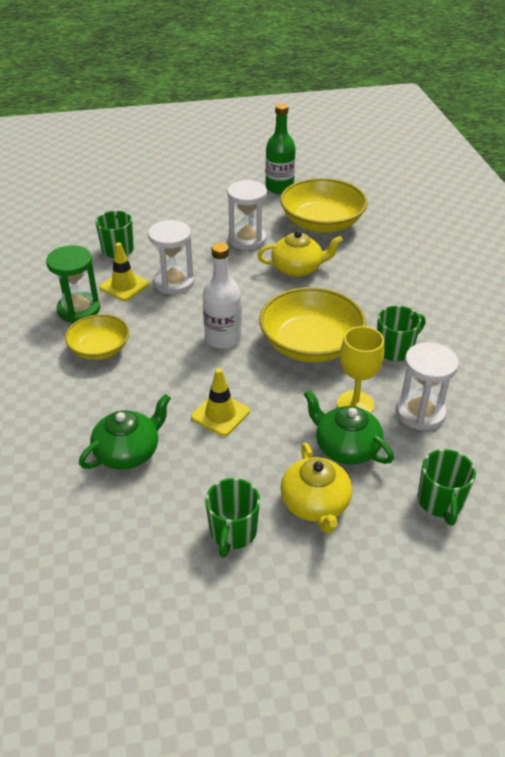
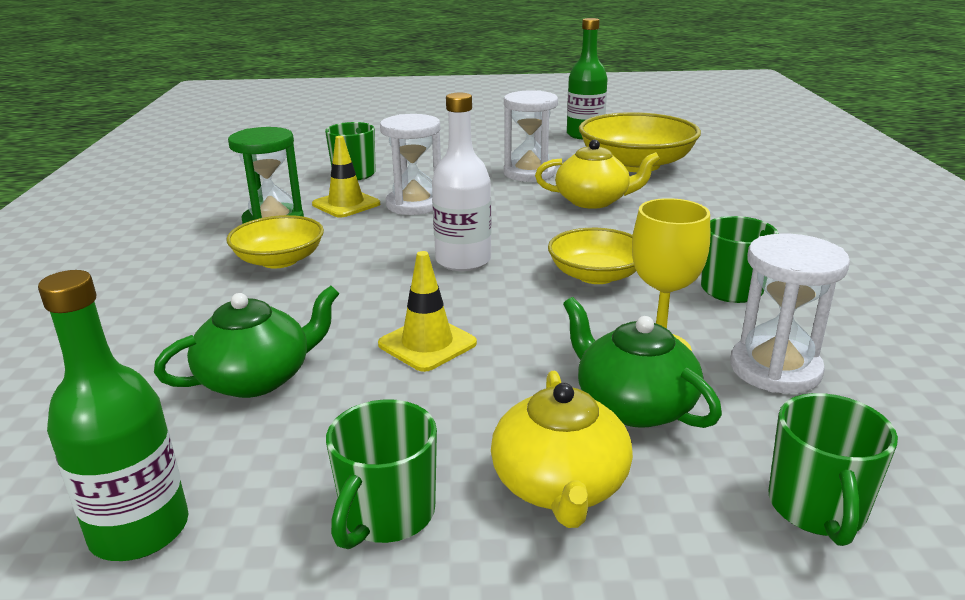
camera: 10 degrees right, 15 degrees down
yellow bowl [259,287,366,362] -> yellow bowl [548,228,636,284], size x0.60
none -> green bottle [38,270,189,561]

